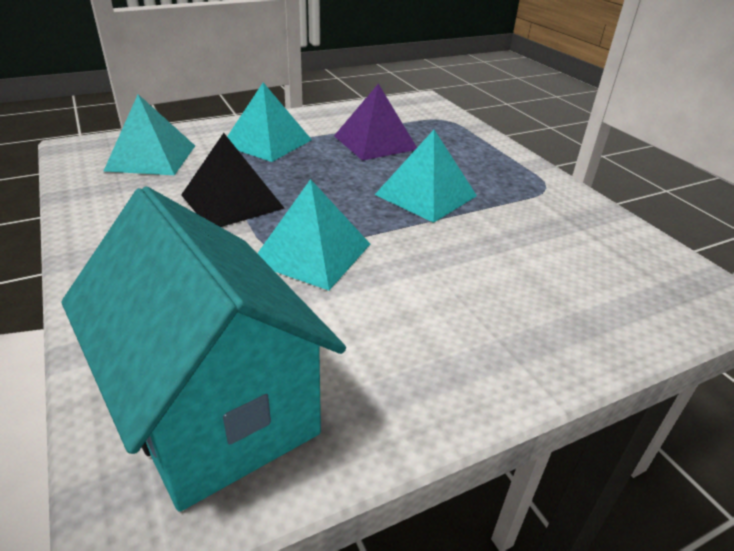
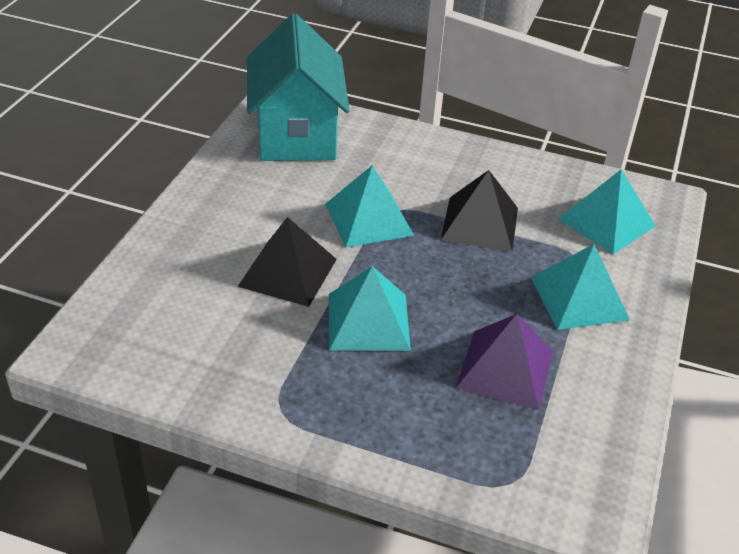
camera: 135 degrees right, 5 degrees up
turquoise house [62,187,346,512] -> turquoise house turned 75 degrees clockwise [247,14,350,161]
none -> black pyramid [237,217,337,307]

